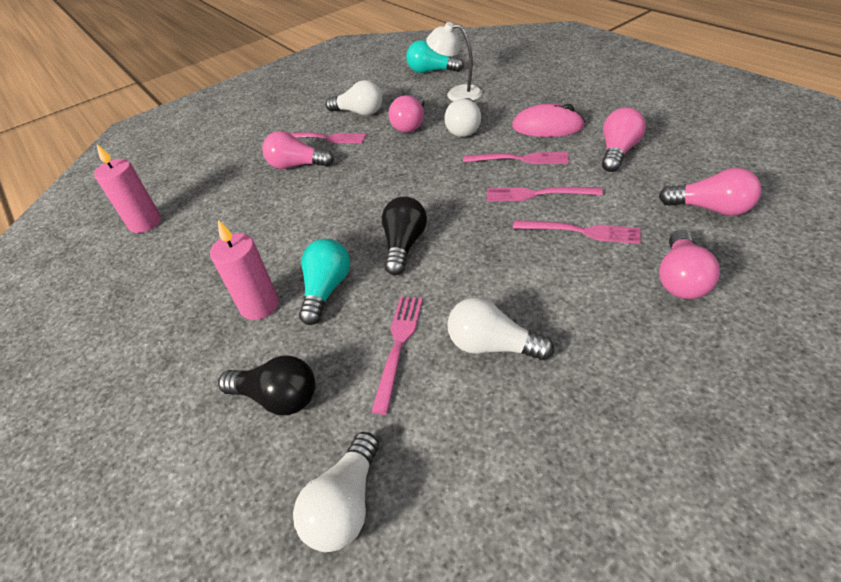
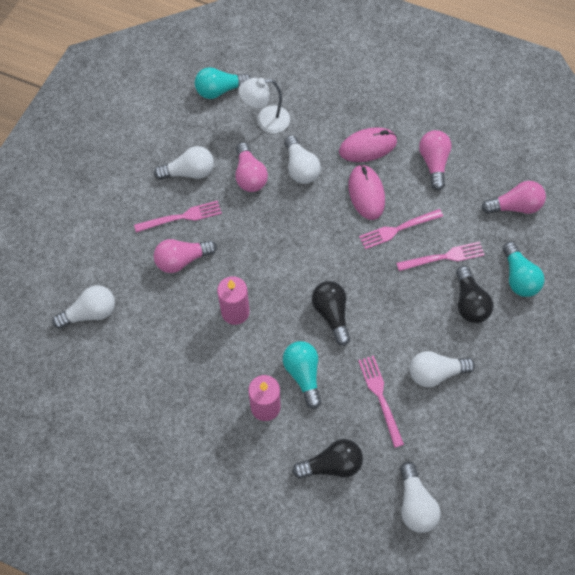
camera: 35 degrees left, 20 degrees up
pink candle [94,143,161,233] -> pink candle moved to [217,276,250,325]
pink fork [463,152,569,164] -> pink mouse [348,164,385,220]
pink light bulb [659,230,720,299] -> turquoise light bulb [503,242,545,297]
none -> white light bulb [52,285,115,329]
none -> black light bulb [456,266,493,323]

